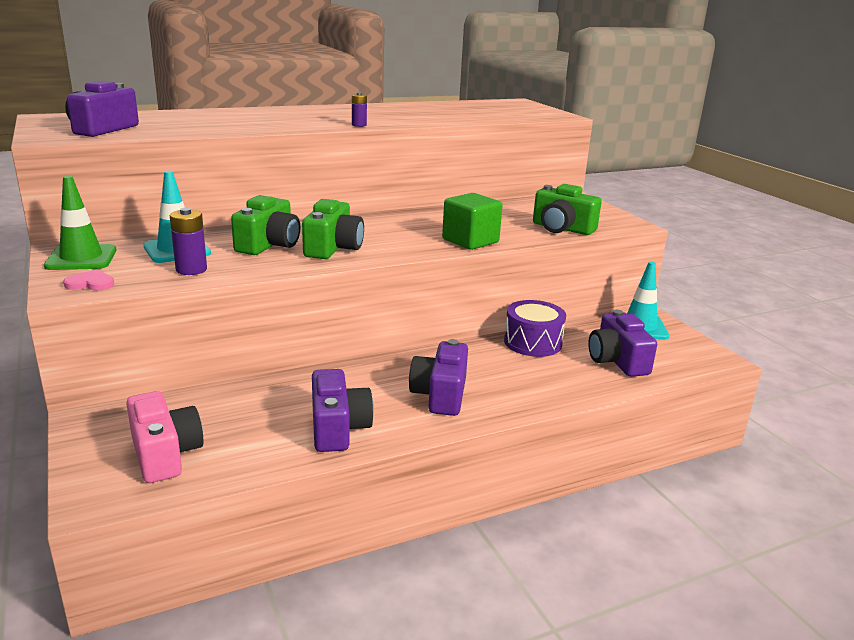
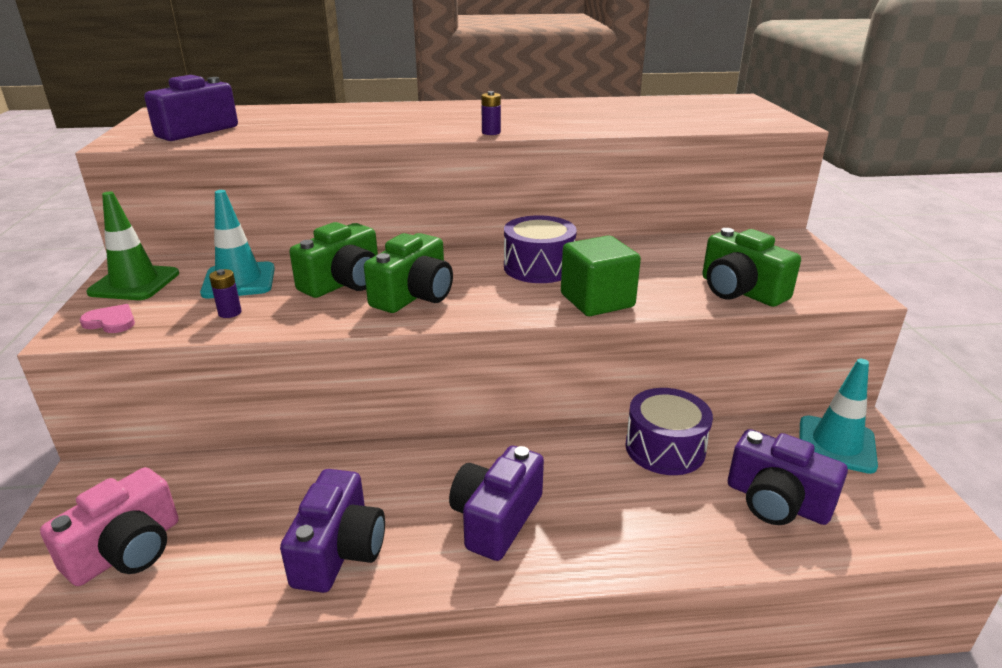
camera: 20 degrees right, 5 degrees up
pink camera [126,391,204,483] -> pink camera turned 45 degrees clockwise [40,467,179,586]
purple battery [170,208,207,275] -> purple battery [209,269,242,318], size x0.62
purple camera [588,310,657,377] -> purple camera turned 60 degrees counterclockwise [728,429,848,525]
none -> purple drum [504,215,577,283]

